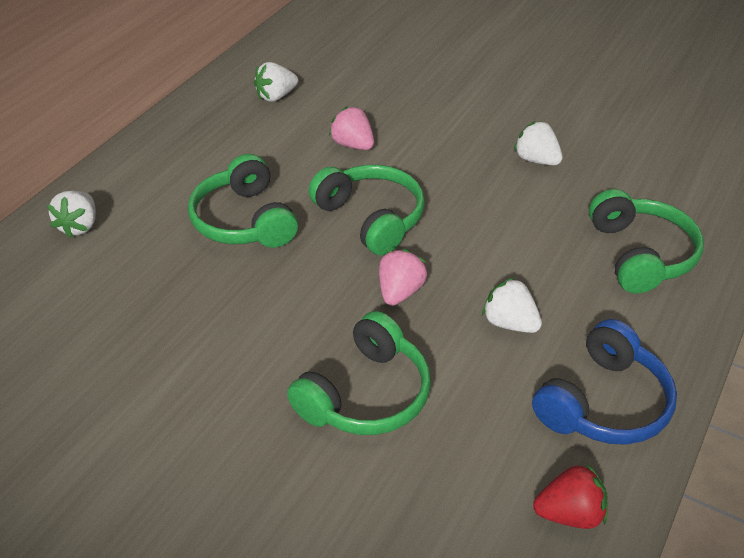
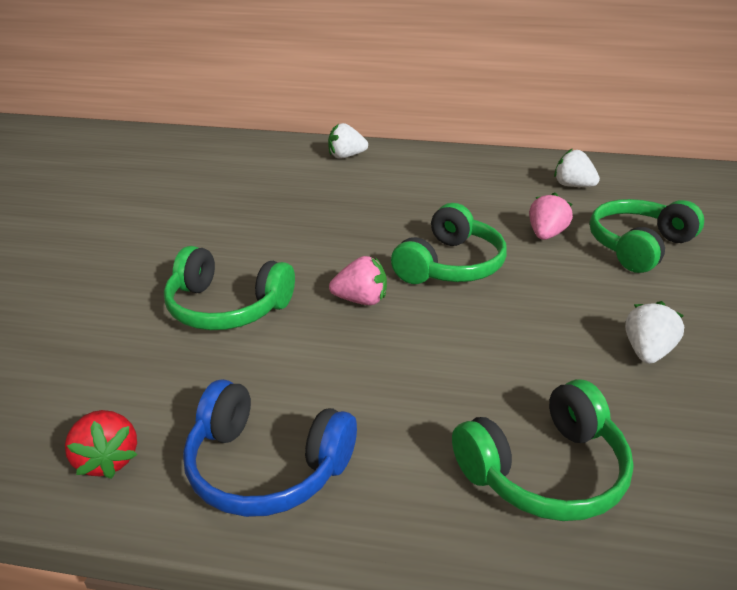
camera: 70 degrees right, 10 degrees down
green headphones [188,154,298,248] -> green headphones moved to [590,199,704,273]
white strawberry [482,277,542,333] -> none

